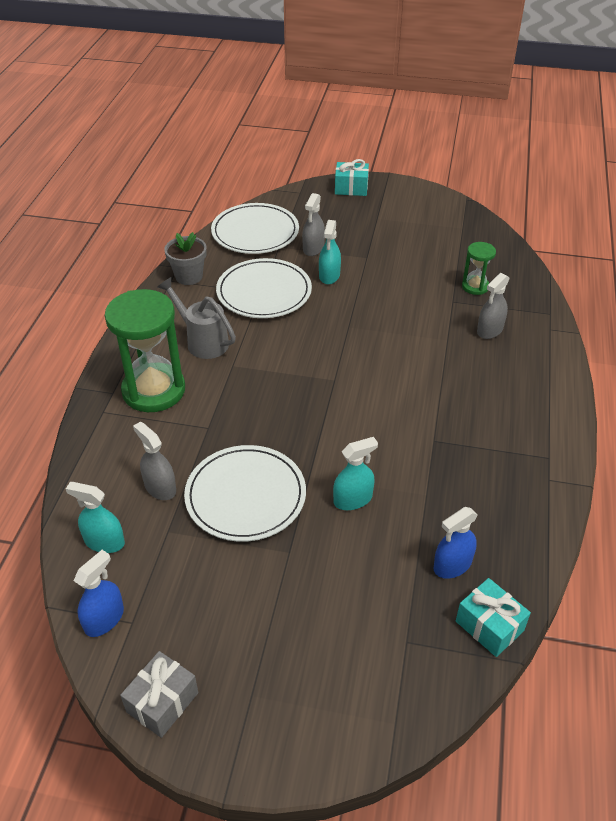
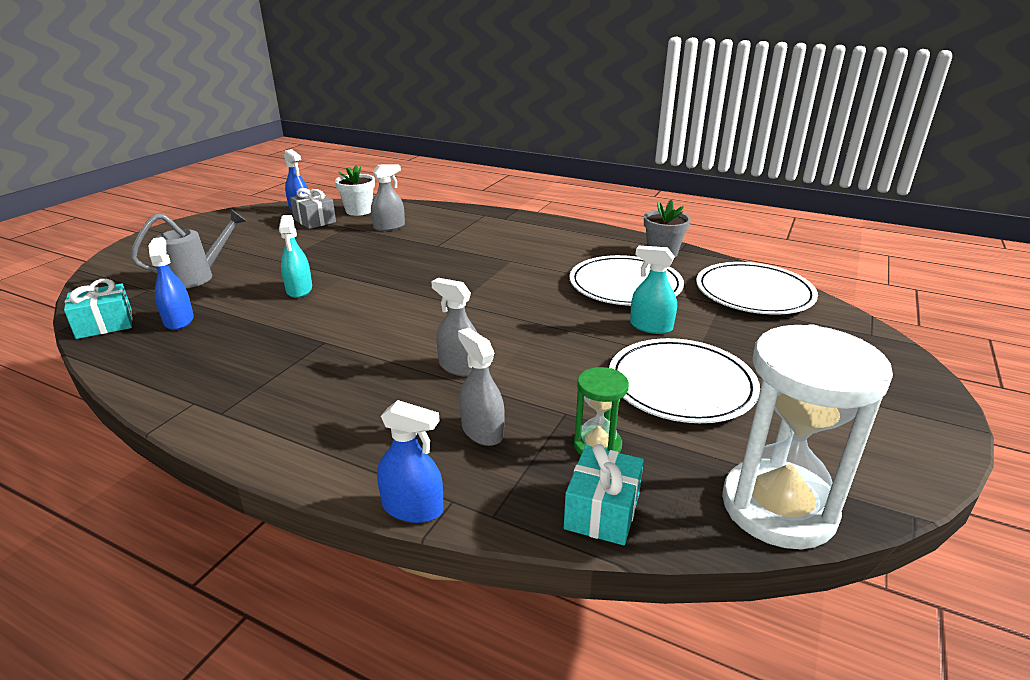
camera: 105 degrees right, 15 degrees down
turquoise spray bottle [66,482,125,553] -> white flower pot [335,165,375,216]
green hourglass [105,289,185,412] -> none
grey gift [120,651,198,738] -> grey gift moved to [290,188,336,229]
grey watering can [157,277,236,359] -> grey watering can moved to [130,209,246,288]
white plate [184,445,306,542] -> white plate moved to [609,338,760,423]
grey spray bottle [302,193,325,256] -> grey spray bottle moved to [431,278,478,377]
turquoise gift [335,159,369,196] -> turquoise gift moved to [564,444,644,545]
none -> blue spray bottle [377,400,443,523]
none -> white hourglass [722,324,893,549]

